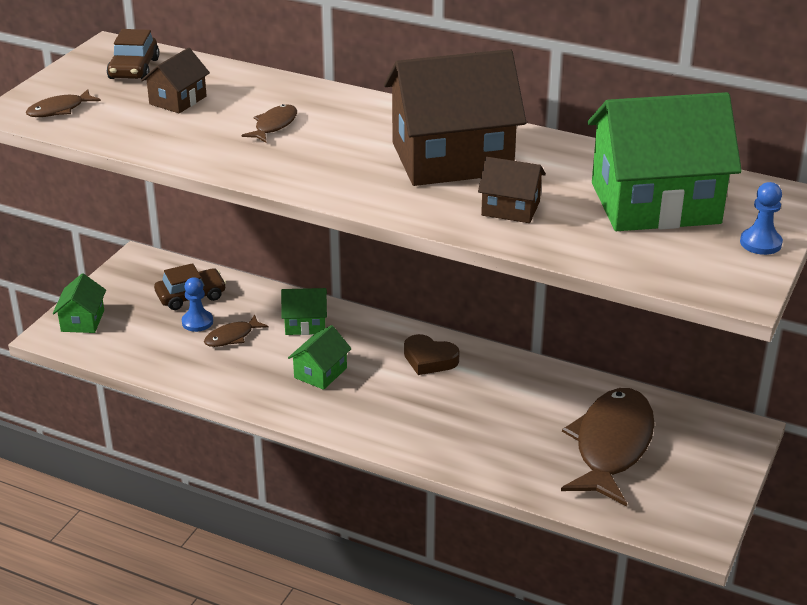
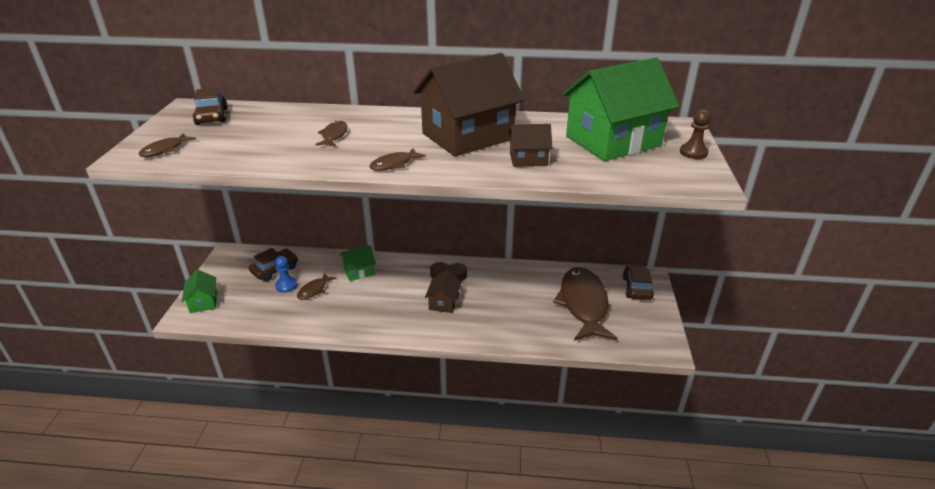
camera: 20 degrees left, 0 degrees up
brown house [141,48,210,113] -> brown house moved to [425,270,462,313]
green house [288,325,352,390] -> none
blue pawn [740,182,783,255] -> brown pawn [680,110,711,159]
none -> brown fish [369,148,426,171]
none -> brown car [623,265,654,300]

